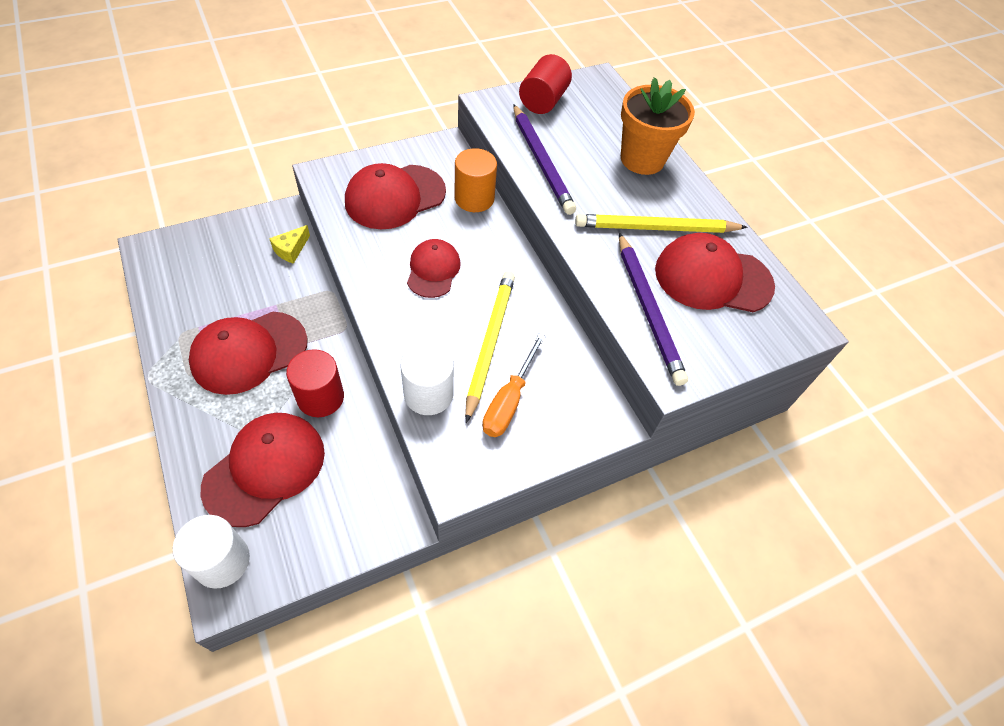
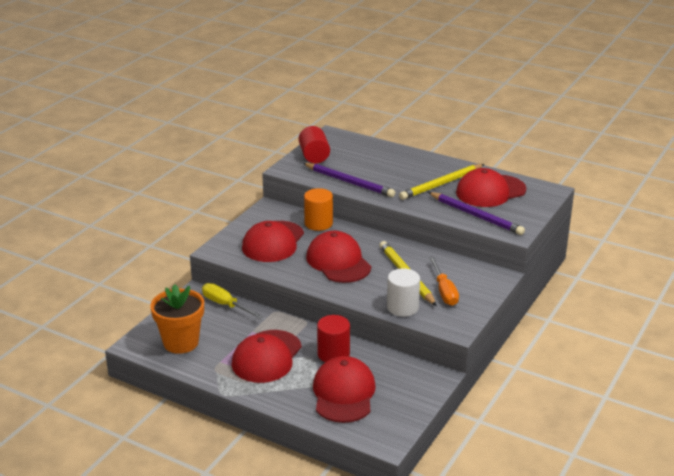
camera: 30 degrees left, 25 degrees down
white cylinder [173,515,250,589] -> none
yellow cheese [269,225,310,264] -> yellow screwdriver [202,283,263,319]
red cap [407,239,461,298] -> red cap [306,231,371,283], size x1.60
orange flower pot [621,77,695,175] -> orange flower pot moved to [150,284,204,354]

